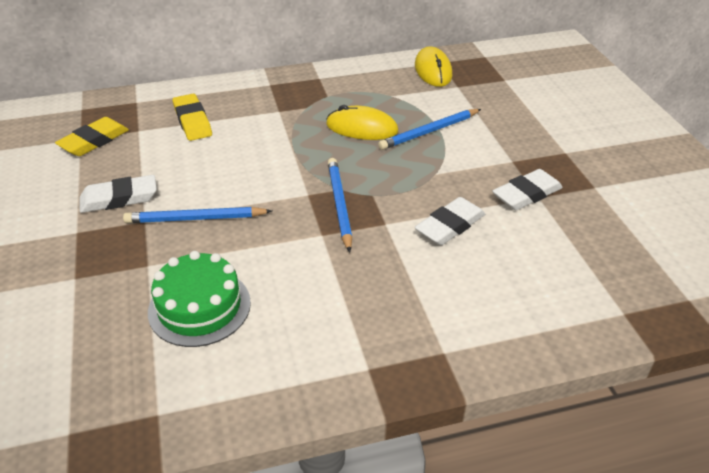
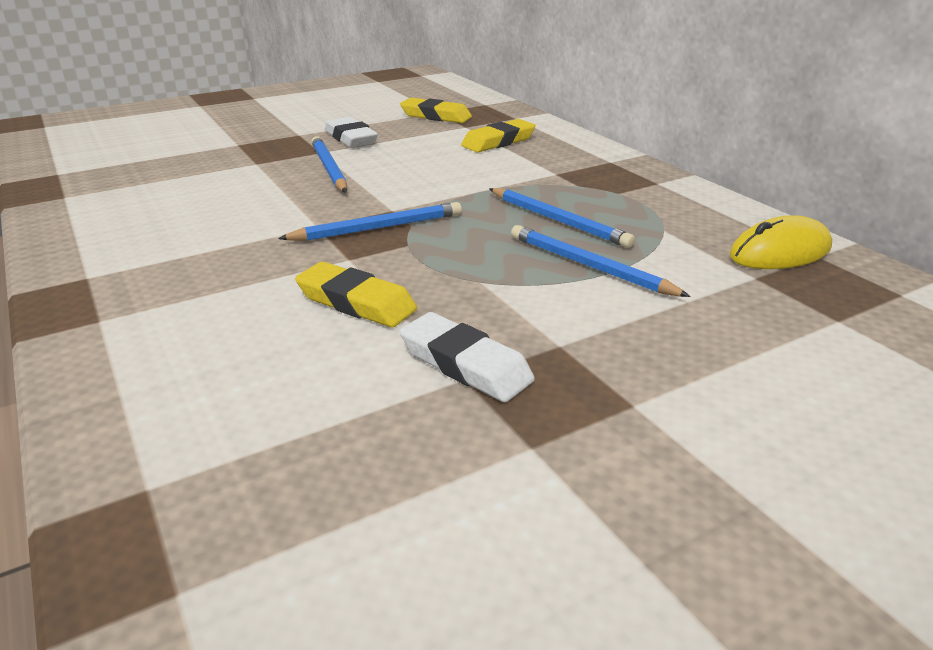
camera: 75 degrees right, 10 degrees down
green cake [148,251,251,347] -> none
yellow mouse [326,105,398,140] -> blue pencil [489,188,635,248]
white eraser [415,197,485,245] -> yellow eraser [295,262,417,327]

